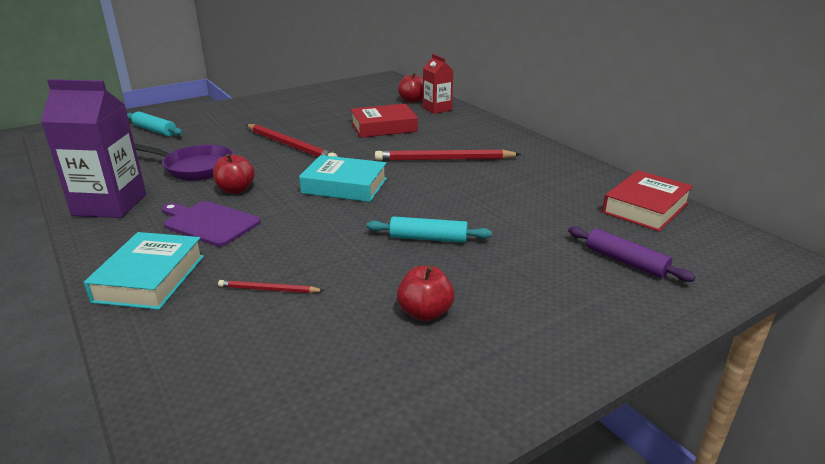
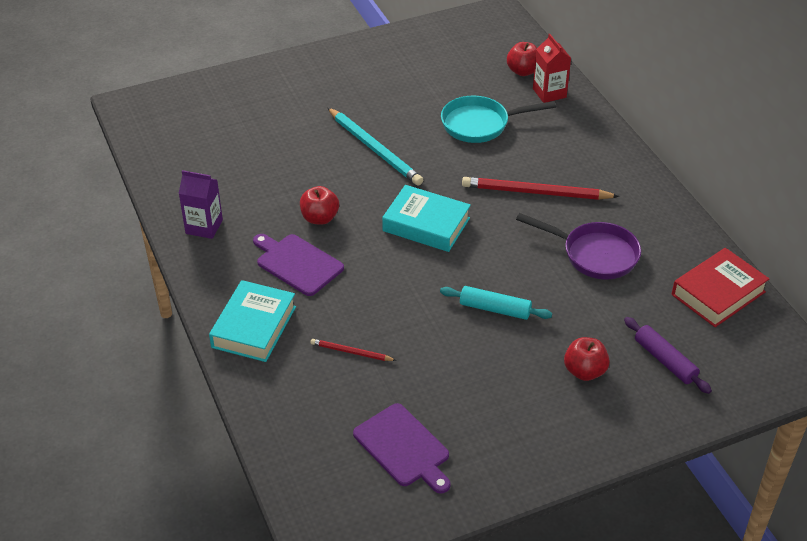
camera: 10 degrees right, 15 degrees up
purple carton [41,79,146,218] -> purple carton [178,170,223,239], size x0.59
turquoise rolling pin [127,111,183,136] -> none
purple pan [134,144,234,181] -> purple pan moved to [516,213,641,279]
red pencil [246,124,338,157] -> turquoise pencil [327,107,423,186]
red book [350,104,418,138] -> turquoise pan [441,95,556,143]
red apple [397,266,454,321] -> red apple moved to [564,337,610,381]
none -> purple cutting board [353,403,451,494]

